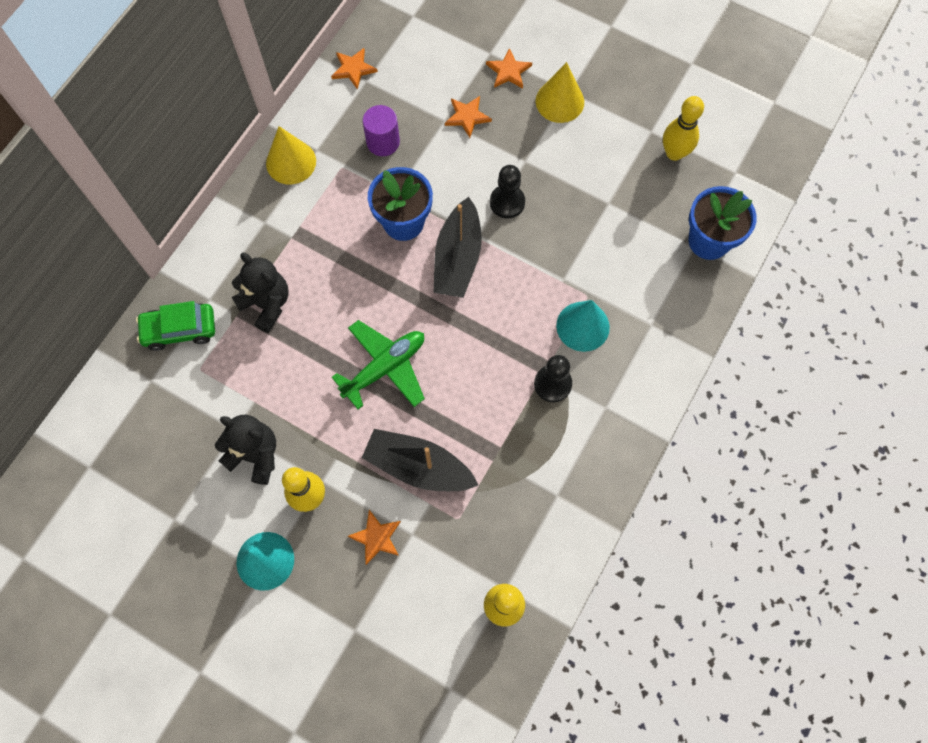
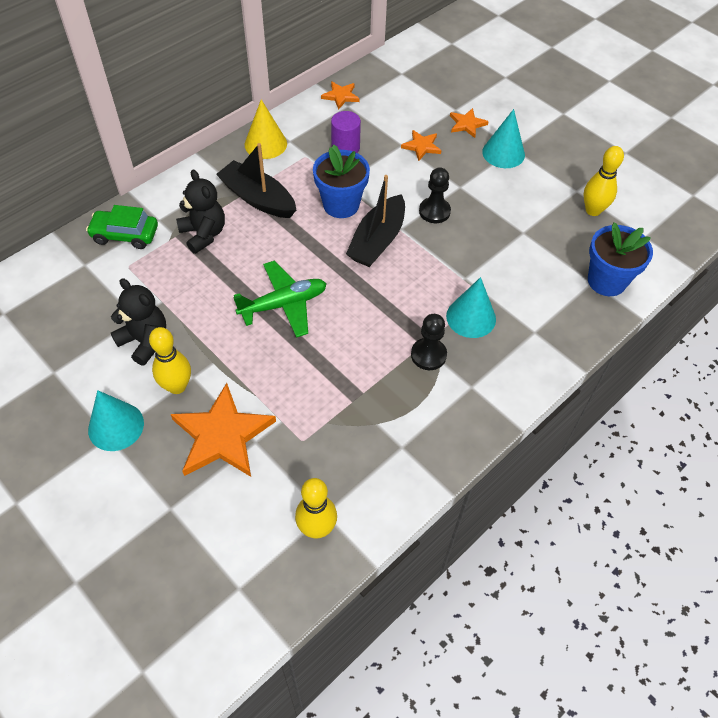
camera: 15 degrees right, 15 degrees down
orange star [348,510,401,565] -> orange star [171,383,276,477], size x1.99
black boat [362,429,478,491] -> black boat moved to [216,143,296,218]
yellow cone [536,62,584,123] -> turquoise cone [482,109,525,168]

